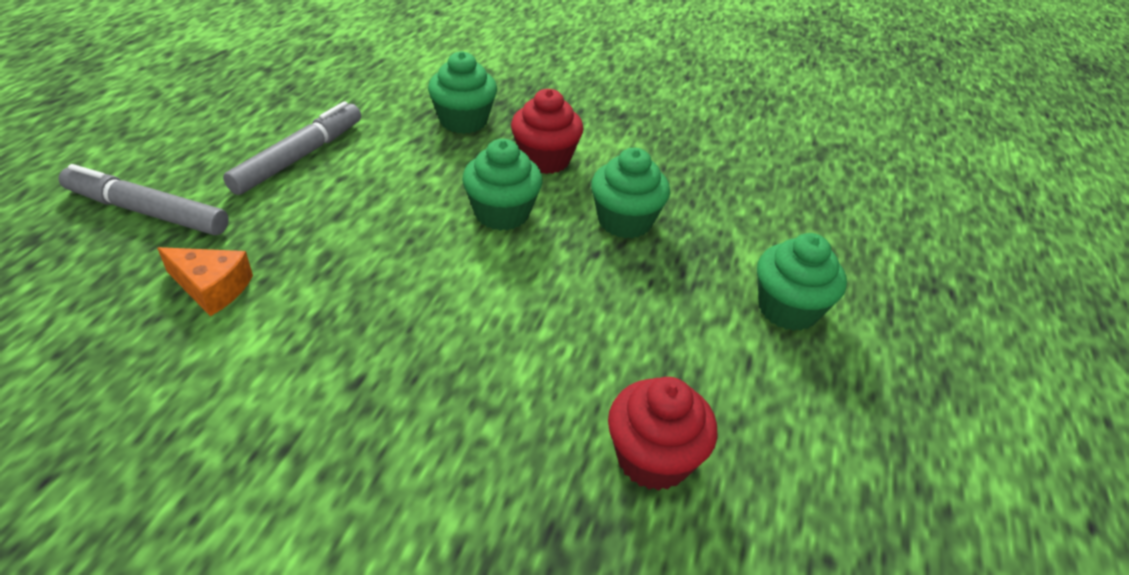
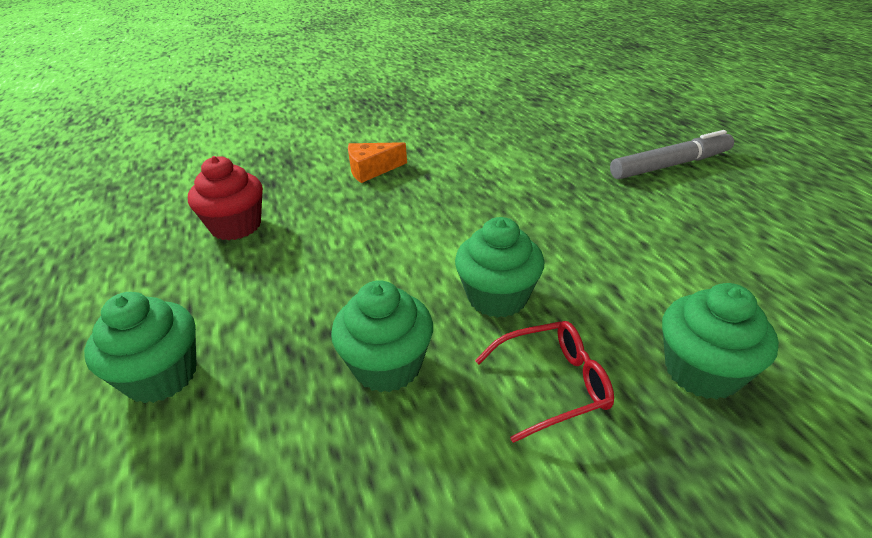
camera: 145 degrees right, 5 degrees down
orange cheese [157,247,253,316] -> orange cheese moved to [348,142,407,183]
grey marker [223,101,361,195] -> none
red cupcake [511,89,584,174] -> red glasses [475,321,614,443]

